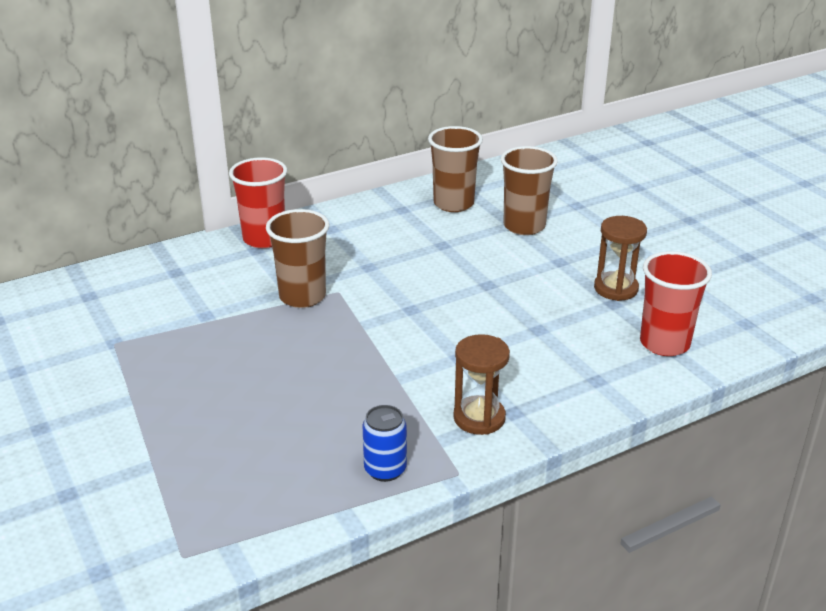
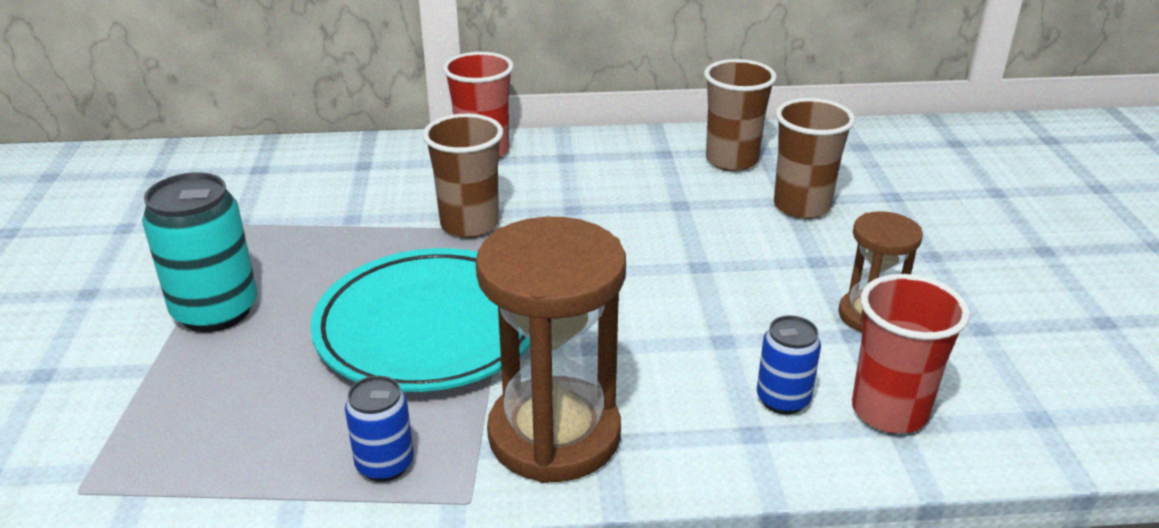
camera: 25 degrees right, 0 degrees up
brown hourglass [453,334,510,435] -> brown hourglass [475,217,626,483], size x1.80
none -> turquoise can [142,172,257,332]
none -> turquoise plate [310,248,530,392]
none -> blue can [757,315,821,414]

